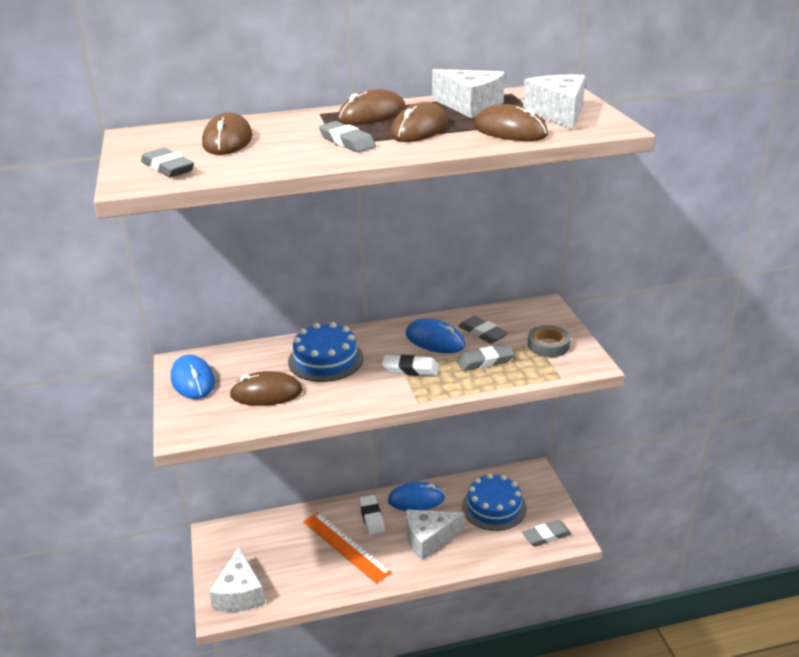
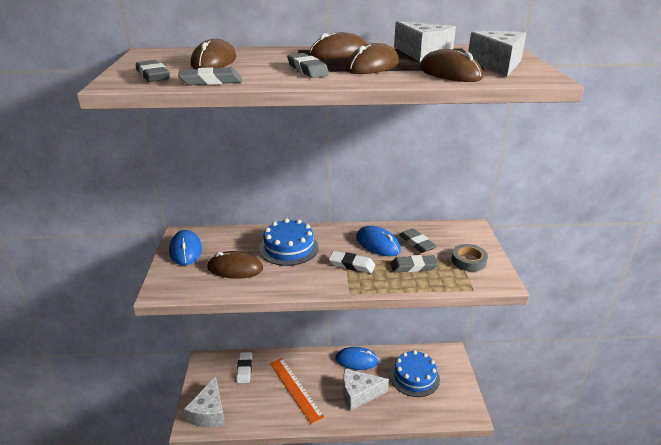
camera: 10 degrees right, 0 degrees up
white eraser [359,495,385,535] -> white eraser moved to [236,352,252,383]
grey eraser [522,520,571,547] -> grey eraser moved to [178,67,242,85]

